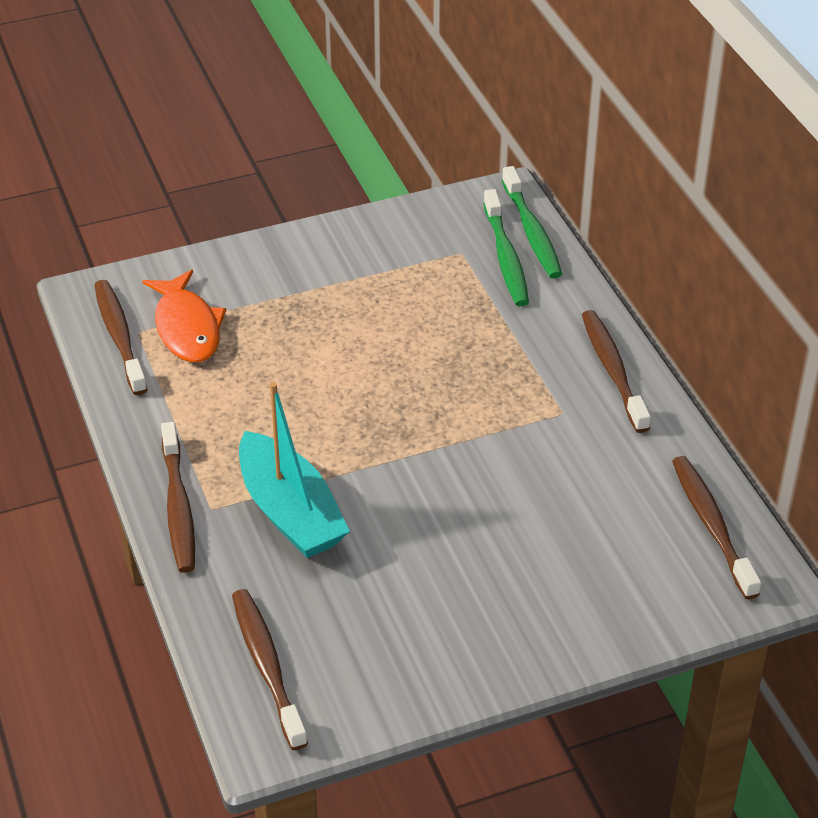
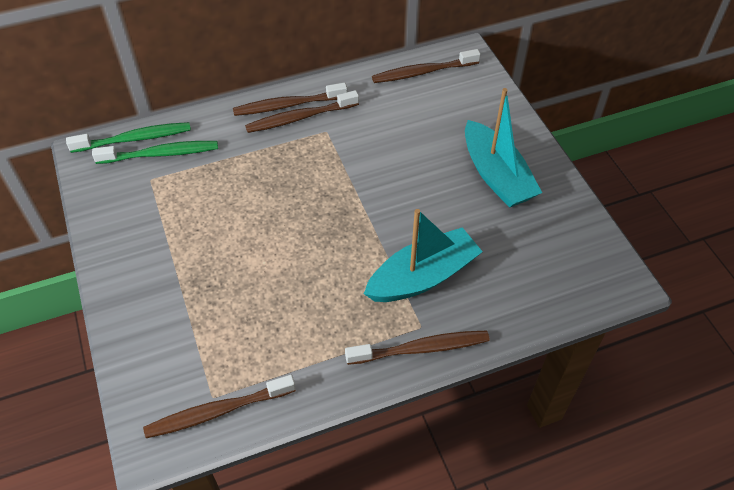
camera: 90 degrees left, 10 degrees up
orange fish [142,270,226,362] -> none
brown toothbrush [232,589,308,750] -> brown toothbrush moved to [245,90,359,133]
none -> turquoise boat [465,88,542,208]

